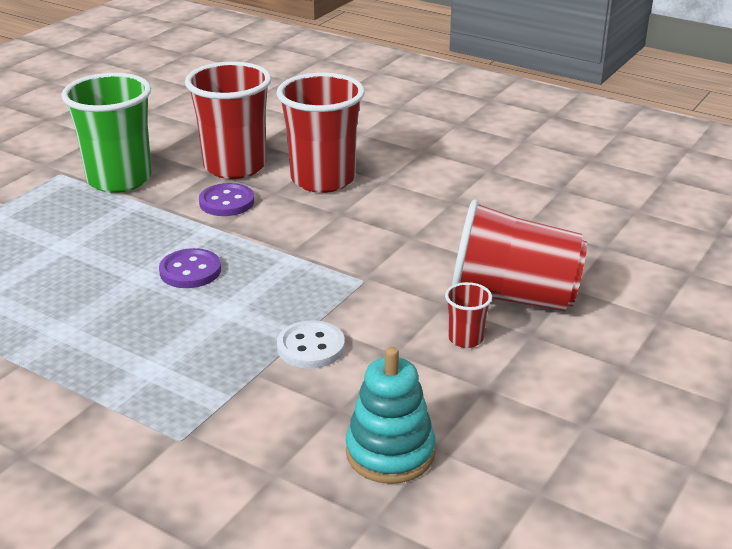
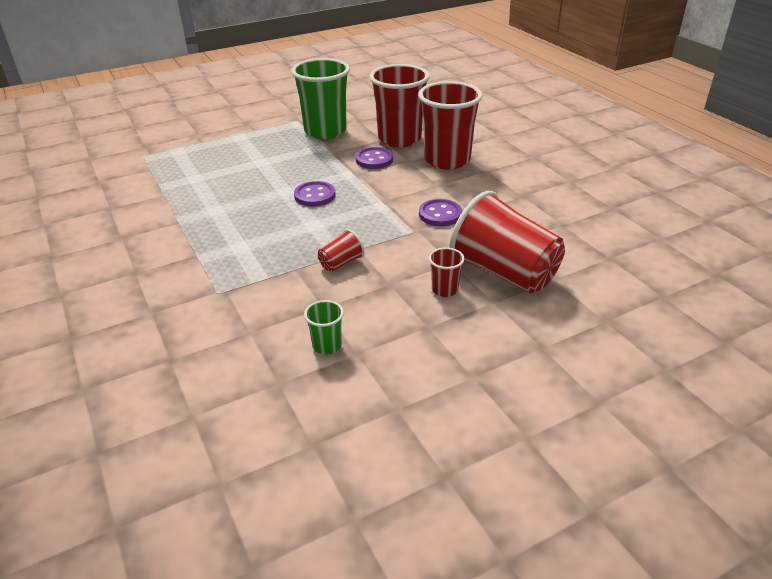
camera: 30 degrees right, 5 degrees up
white button [277,320,345,368] -> red cup [318,229,365,272]
turquoise stacking toy [346,347,435,484] -> green cup [304,300,344,354]
none -> purple button [419,199,462,226]

